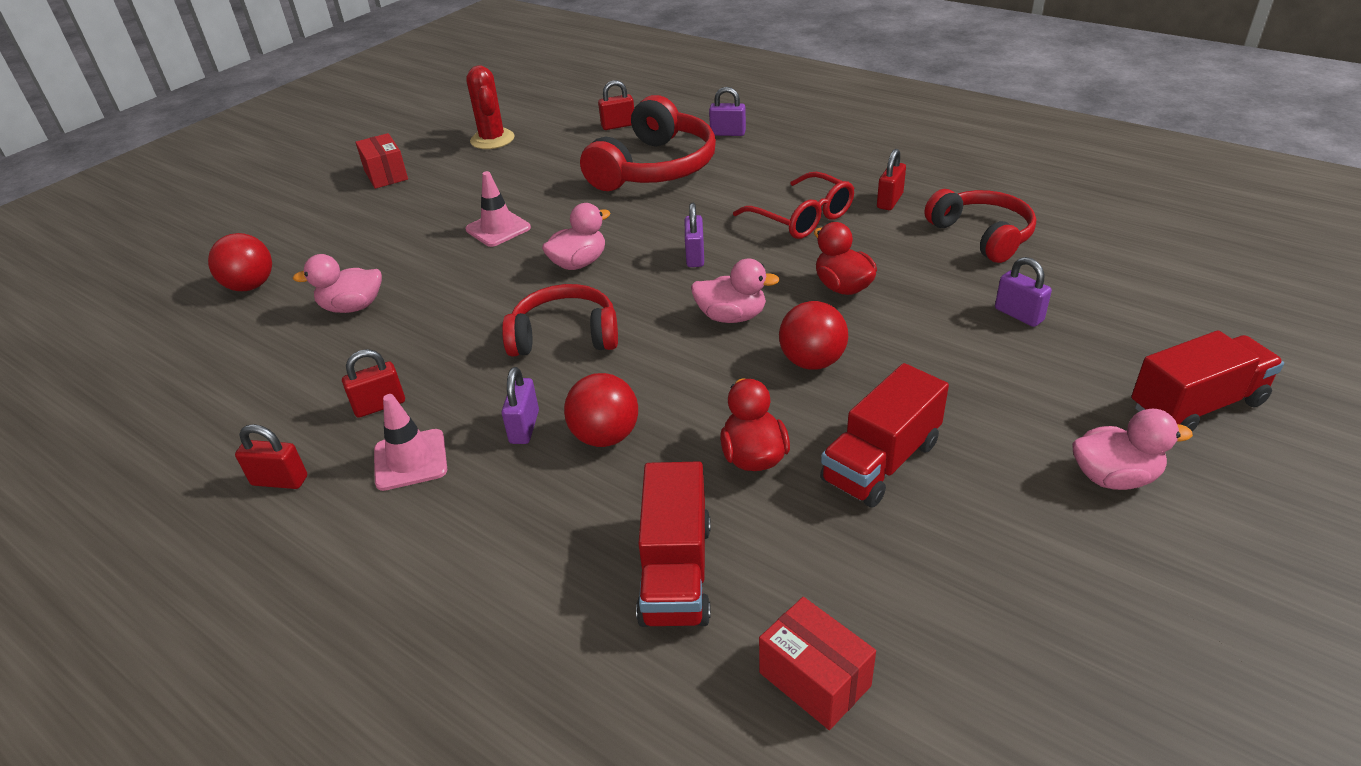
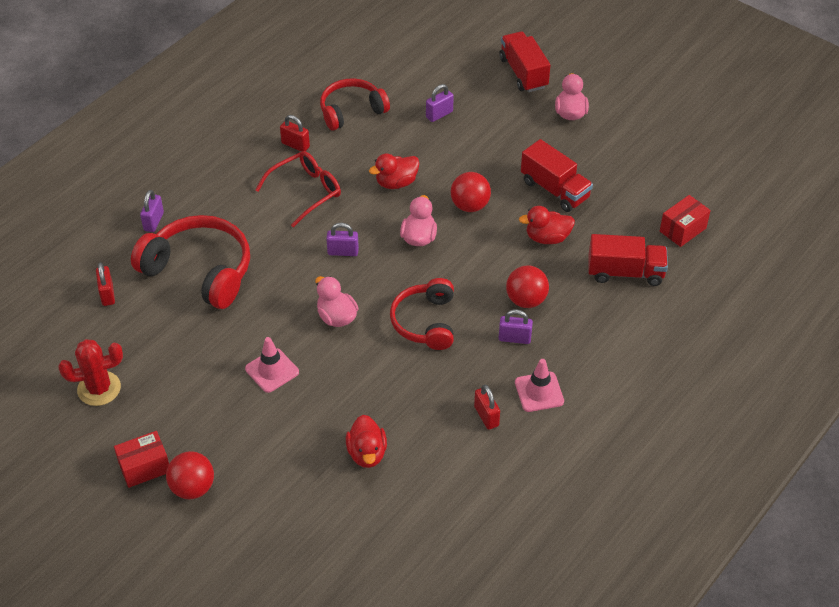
camera: 90 degrees left, 10 degrees up
red ball [208,233,272,291] -> red ball moved to [166,451,214,499]
red padlock [235,424,307,489] -> none
pink duck [293,254,382,313] -> red duck [346,415,387,468]

